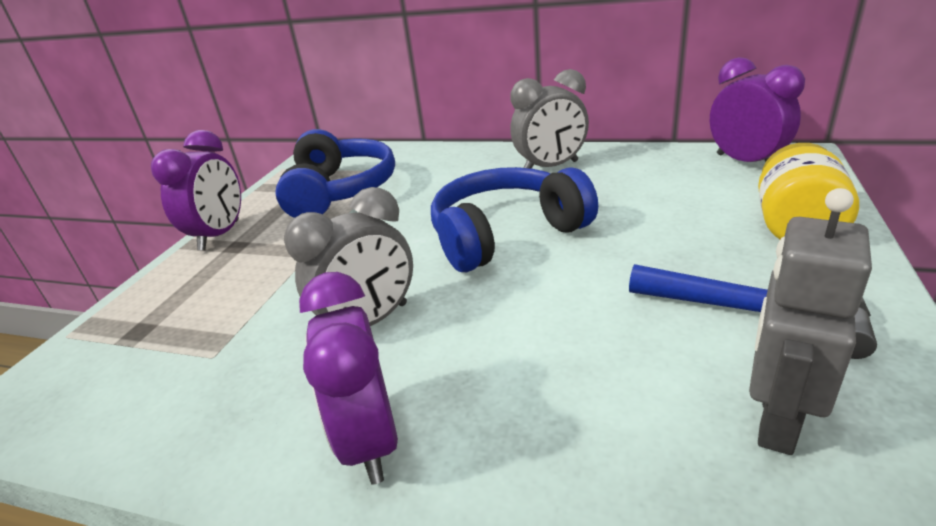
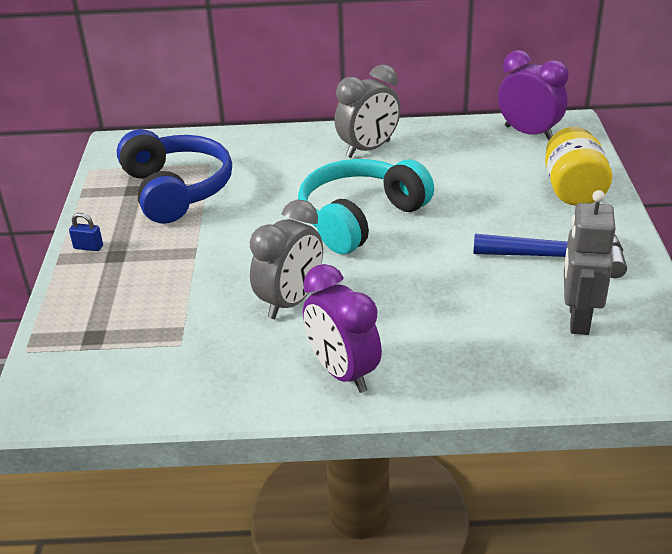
camera: 20 degrees left, 5 degrees up
purple clock [151,130,241,250] -> blue padlock [69,213,103,251]
blue headphones [431,167,598,272] -> turquoise headphones [298,159,434,254]

